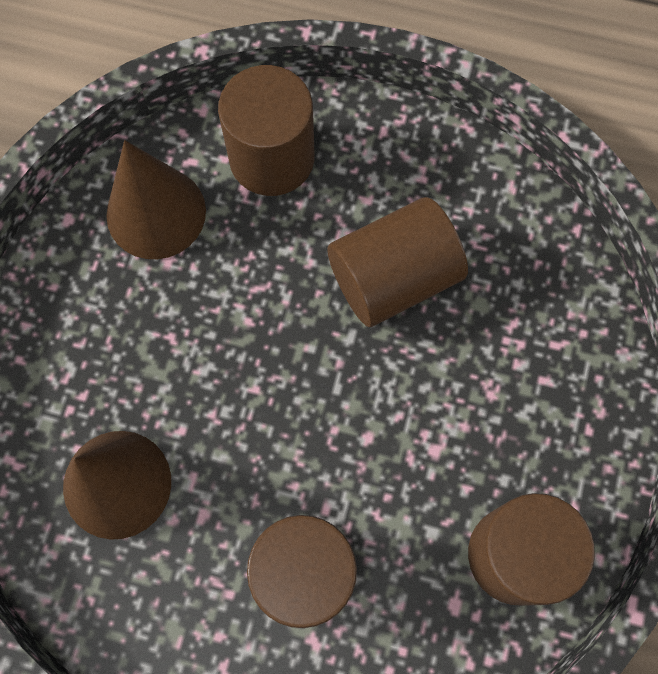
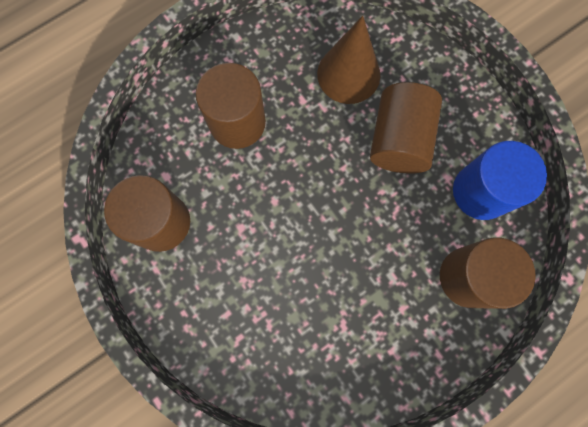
camera: 130 degrees right, 5 degrees up
brown cone [106,140,206,259] -> blue cylinder [453,141,547,220]
brown cylinder [327,197,468,327] -> brown cylinder moved to [370,82,442,174]

